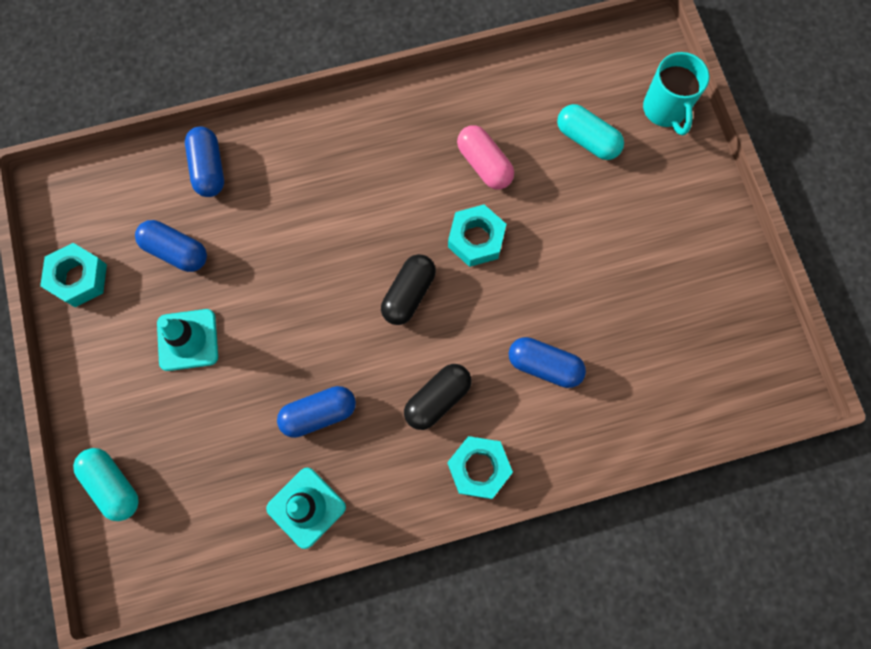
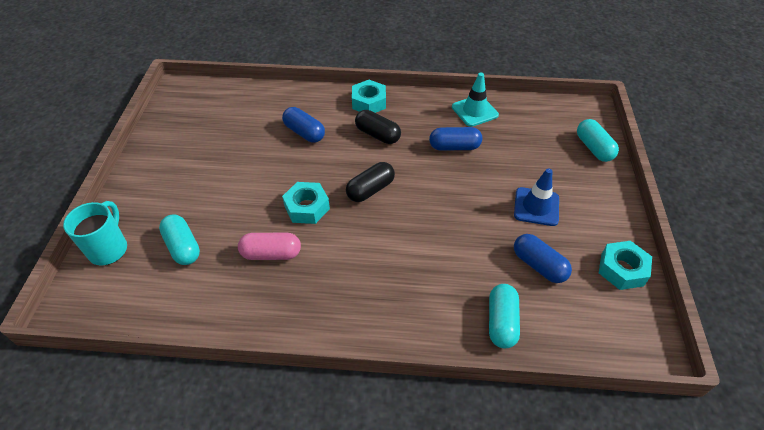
camera: 160 degrees left, 25 degrees down
turquoise traffic cone [157,309,218,371] -> blue traffic cone [514,168,559,226]
blue capsule [185,127,224,197] -> turquoise capsule [489,284,520,348]
black capsule [404,364,471,430] -> black capsule turned 60 degrees clockwise [355,110,401,144]
pink capsule [457,125,514,190] -> pink capsule turned 75 degrees counterclockwise [238,233,301,260]

